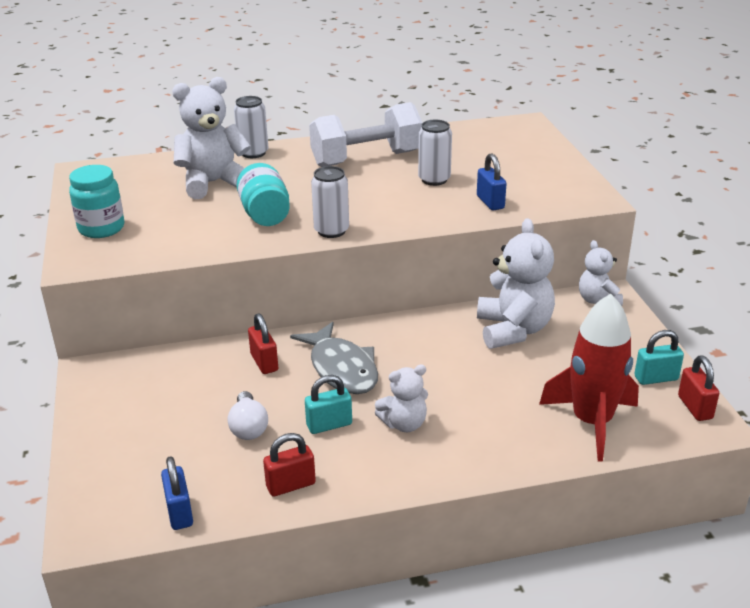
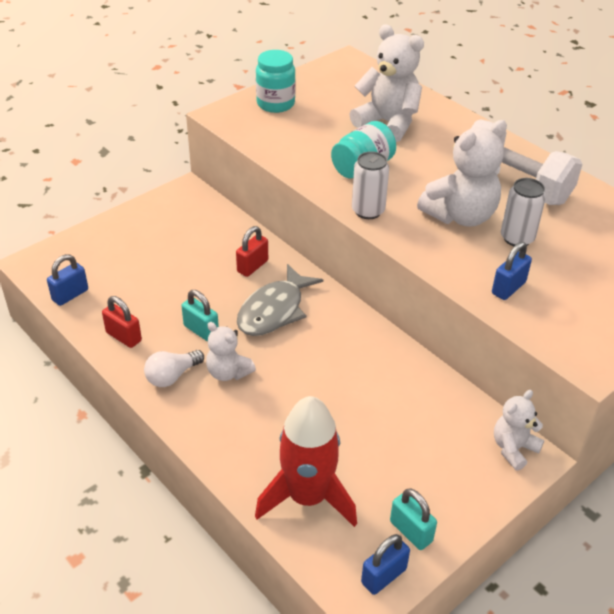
camera: 60 degrees right, 10 degrees up
white light bulb [228,391,268,440] -> white light bulb moved to [144,350,204,387]
white can [234,96,269,158] -> none
white teddy bear [477,218,555,349] -> white teddy bear moved to [417,120,507,227]
red padlock [678,355,719,421] -> blue padlock [361,534,410,595]

